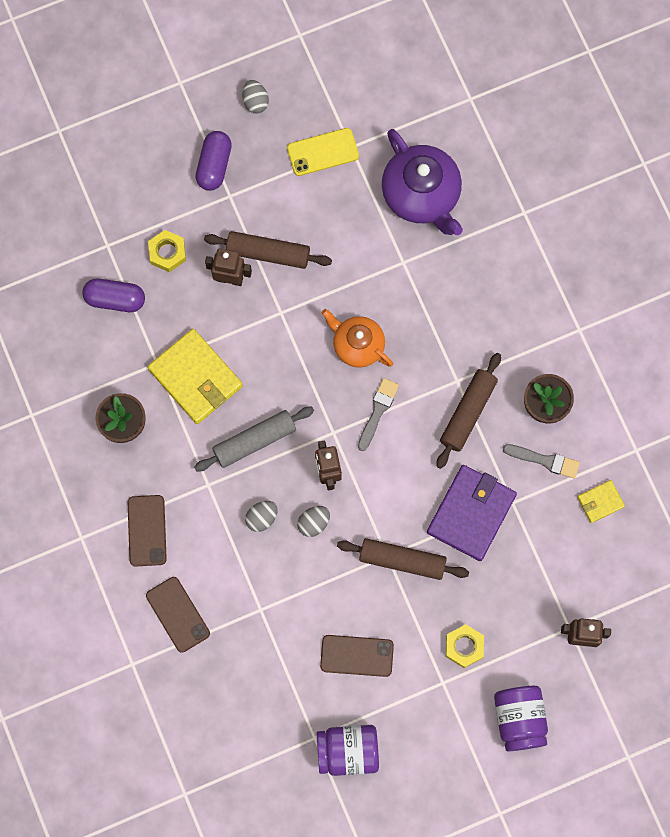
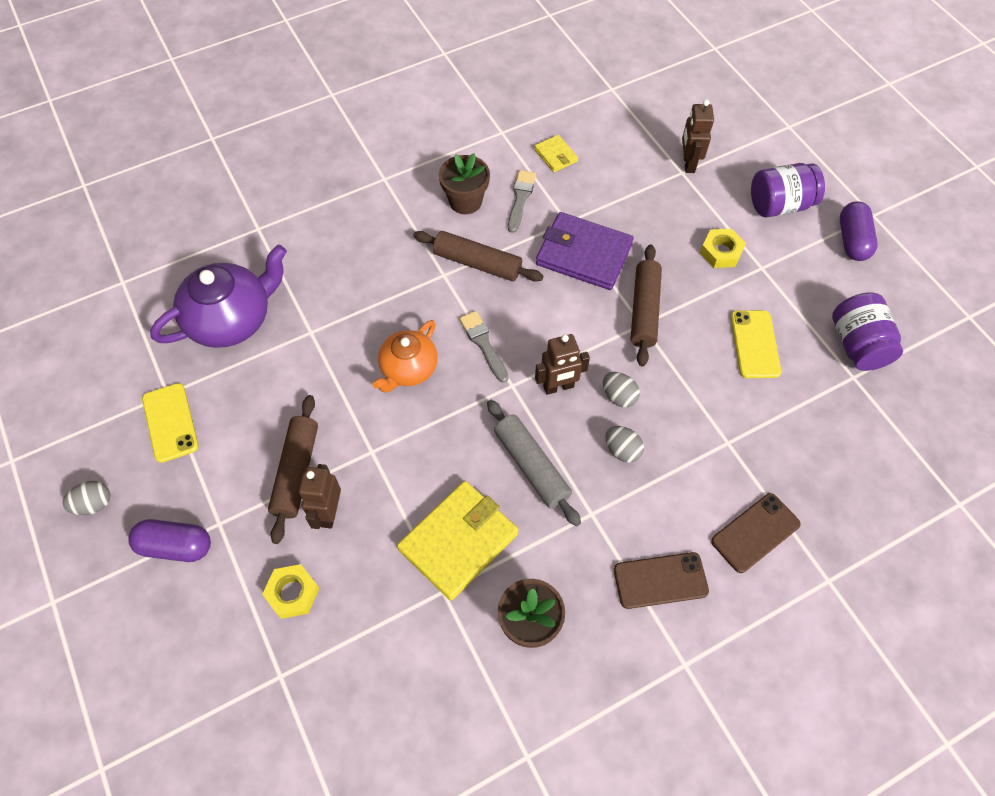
camera: 95 degrees left, 15 degrees down
purple capsule [82,279,145,312] -> purple capsule moved to [840,201,878,261]
brown phone [320,635,394,677] -> yellow phone [731,310,781,378]
grey brush [358,378,399,451] -> grey brush turned 45 degrees clockwise [459,311,509,383]

